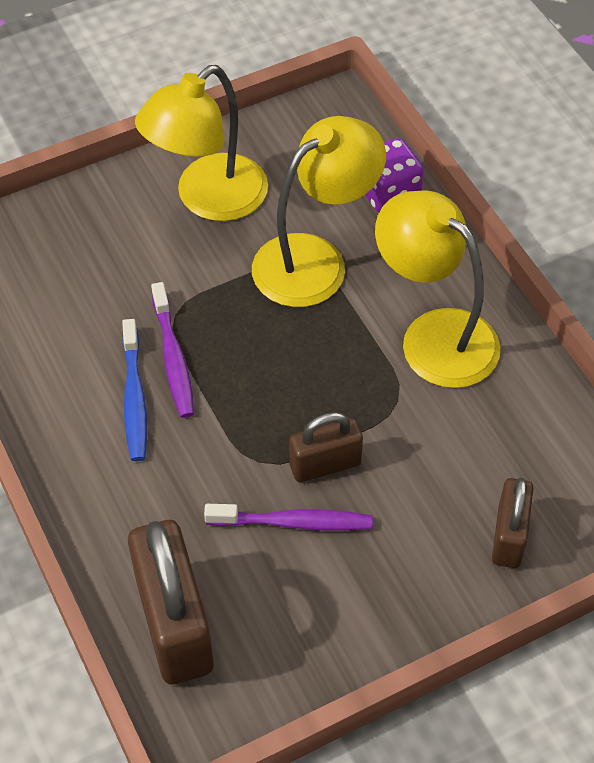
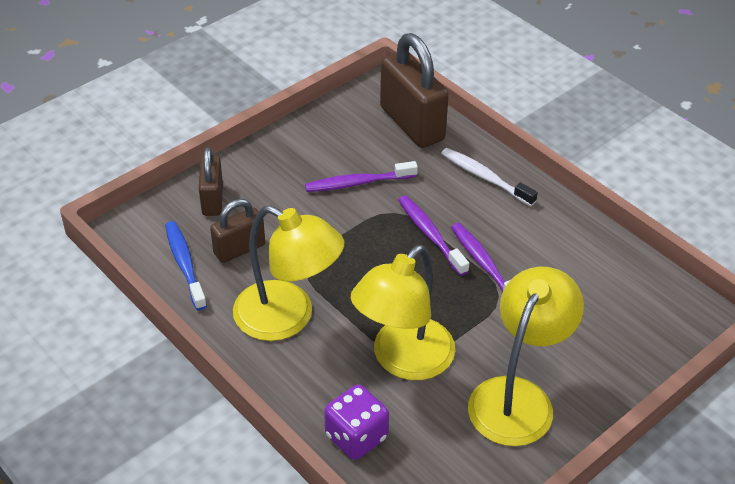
camera: 165 degrees right, 10 degrees down
blue toothbrush [122,319,147,461] -> blue toothbrush moved to [165,221,207,310]
brown padlock [289,412,363,482] -> brown padlock moved to [210,199,265,263]
none -> purple toothbrush [398,196,469,276]
none -> white toothbrush [441,148,538,206]

